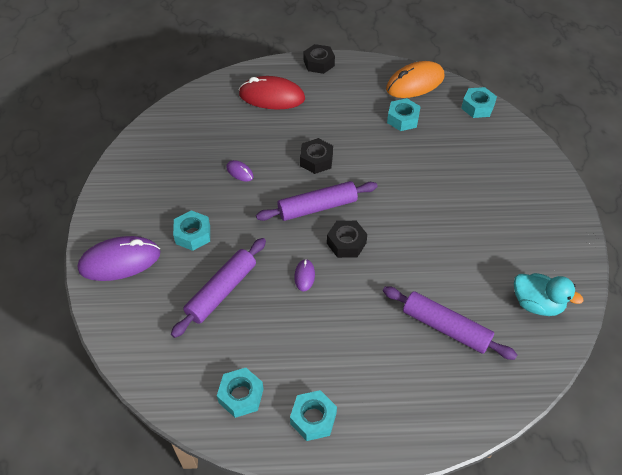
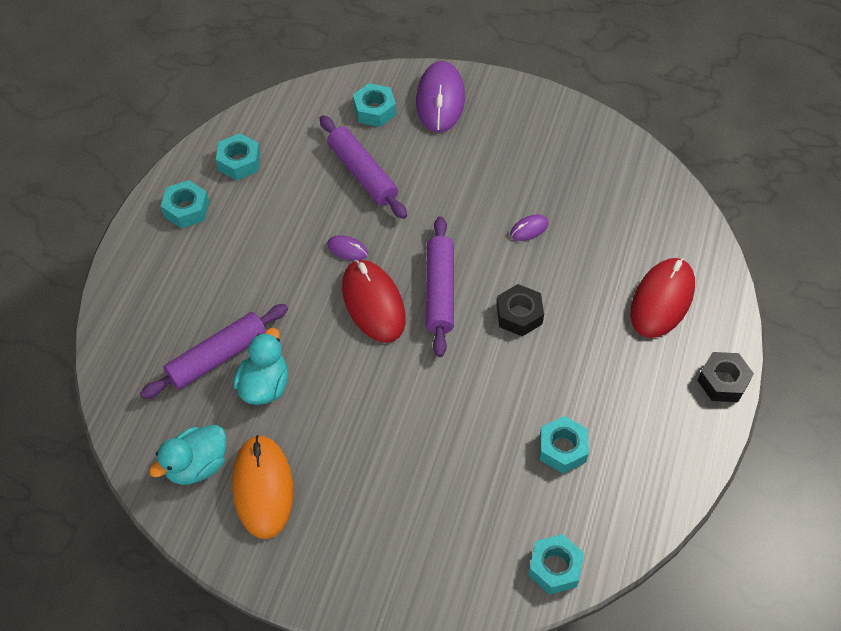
camera: 110 degrees right, 5 degrees up
turquoise nut [173,210,210,251] -> turquoise nut moved to [353,83,396,127]
black nut [327,221,367,258] -> red mouse [342,260,406,343]
orange mouse [386,61,444,98] -> orange mouse moved to [232,435,294,539]
none -> turquoise duck [234,328,288,405]

